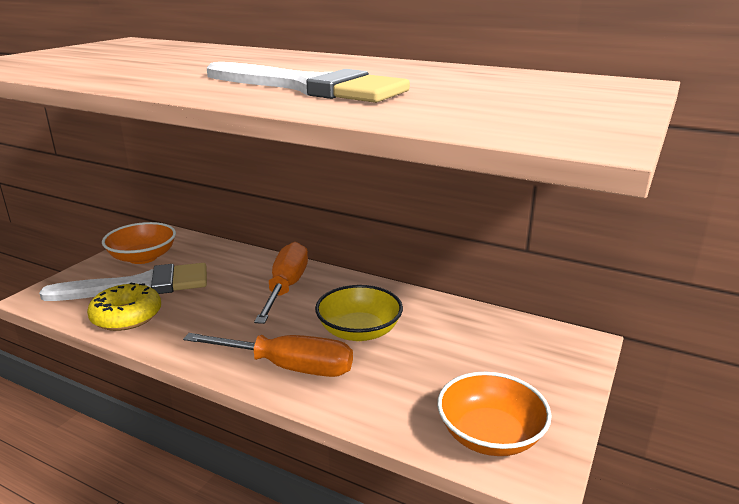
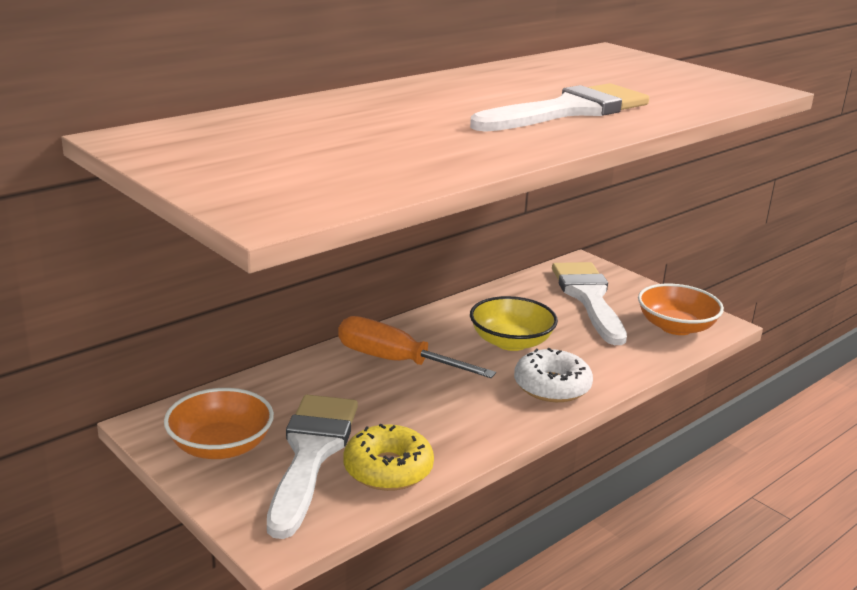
camera: 70 degrees left, 0 degrees up
orange screwdriver [183,333,353,377] -> white donut [514,348,593,402]
none -> white brush [552,262,627,345]

